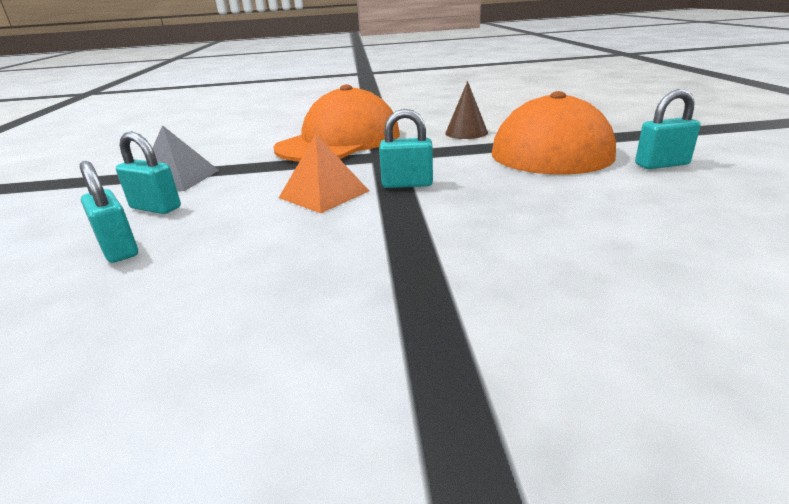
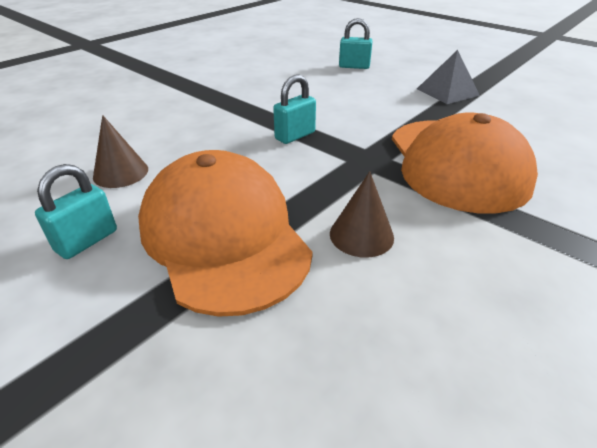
camera: 135 degrees right, 10 degrees up
turquoise padlock [116,131,181,214] -> none
orange pyramid [279,134,369,213] -> none
none -> brown cone [93,115,148,188]

